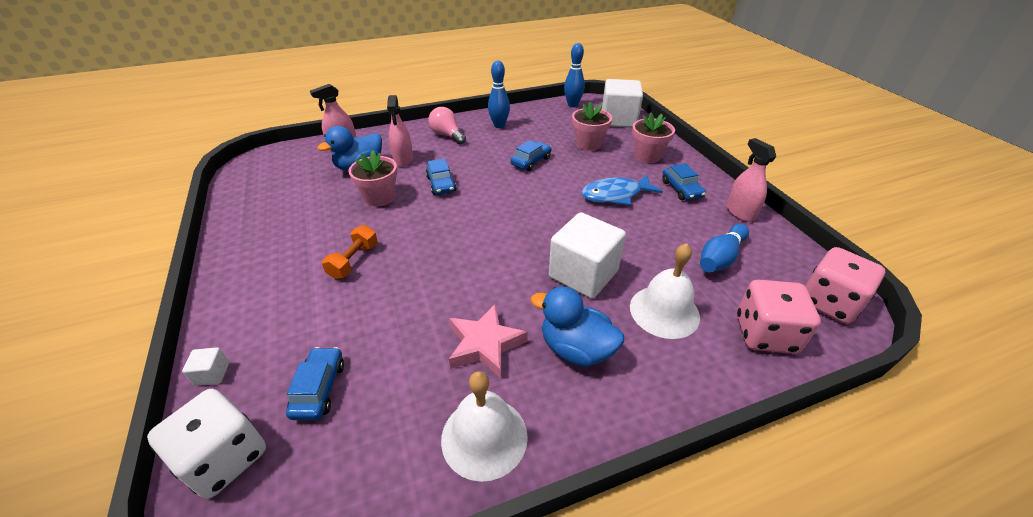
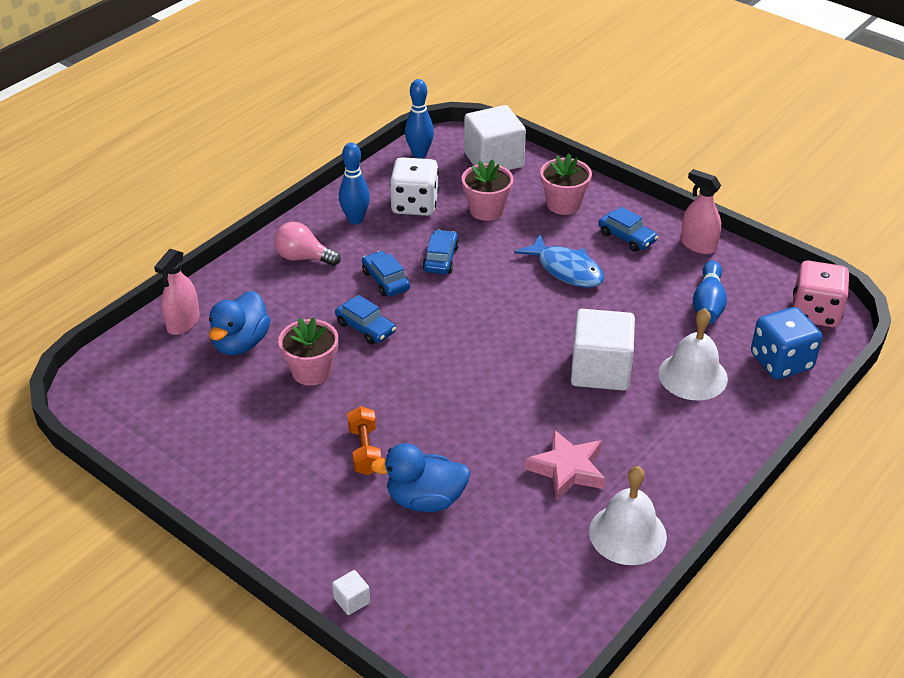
camera: 30 degrees left, 0 degrees up
white dice [147,389,266,499] -> white dice moved to [390,157,439,216]
blue car [286,347,344,420] -> blue car moved to [362,251,410,297]
pink spray bottle [387,95,413,167] -> none
blue duck [531,286,624,367] -> blue duck moved to [370,443,470,512]
blue fish [581,175,663,205] -> blue fish turned 90 degrees counterclockwise [515,234,604,288]
pink dice [737,280,821,354] -> blue dice [751,307,822,379]

